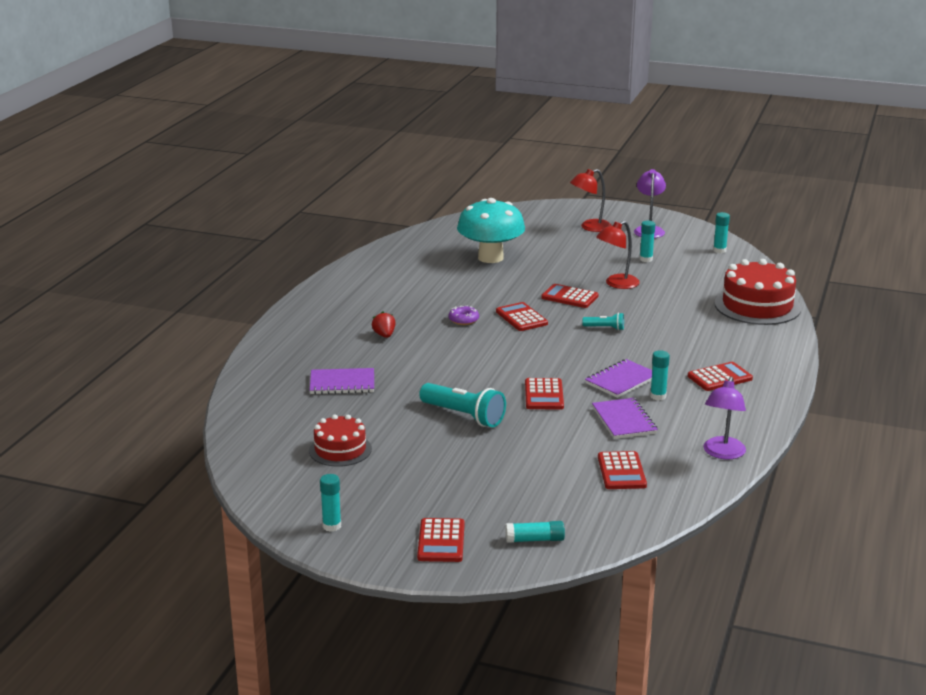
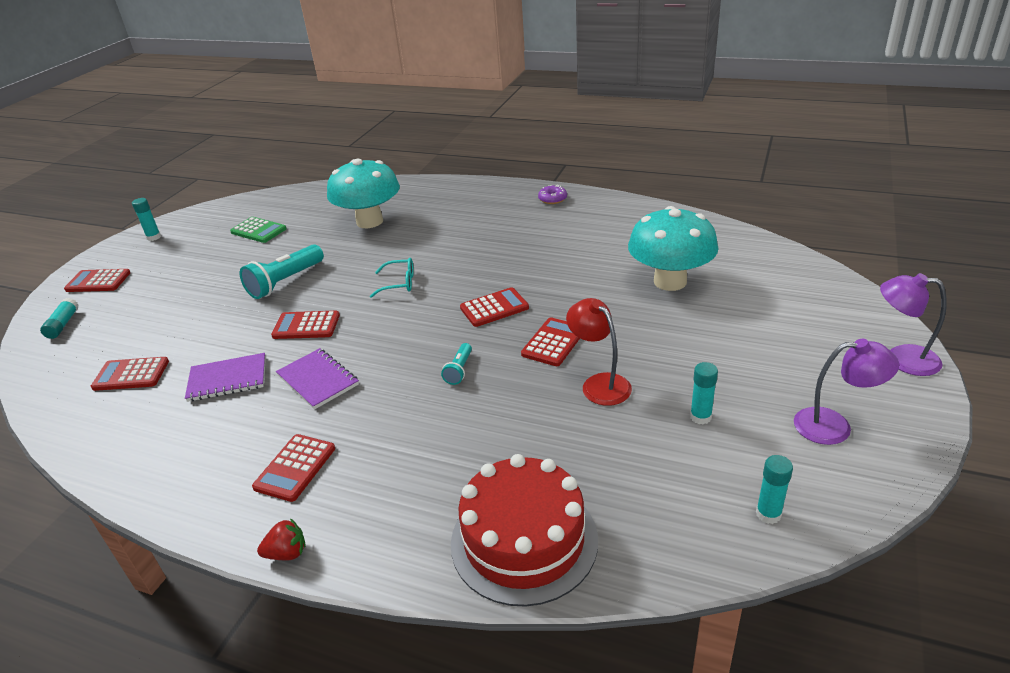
camera: 95 degrees right, 10 degrees up
red cake [309,414,372,467] -> green calculator [230,217,287,243]
purple notebook [310,368,374,394] -> turquoise mushroom [327,159,400,228]
red strawberry [372,312,395,338] -> red strawberry moved to [257,518,306,560]
purple donut [449,305,479,325] -> purple donut moved to [538,185,567,204]
red lamp [570,169,612,232] -> none
turquoise glue stick [650,350,670,400] -> none
red calculator [688,362,753,391] -> red calculator turned 45 degrees clockwise [252,434,335,502]
purple lamp [703,376,746,459] -> purple lamp moved to [880,273,947,376]
none -> turquoise glasses [370,258,414,298]

